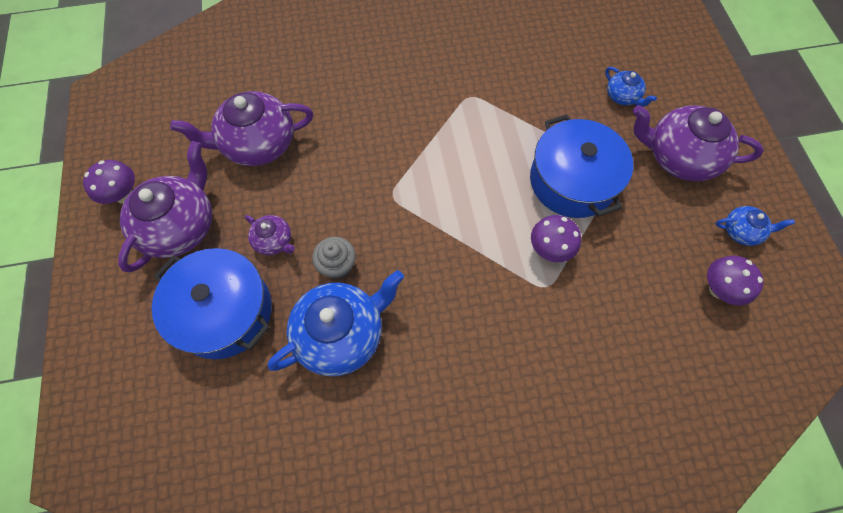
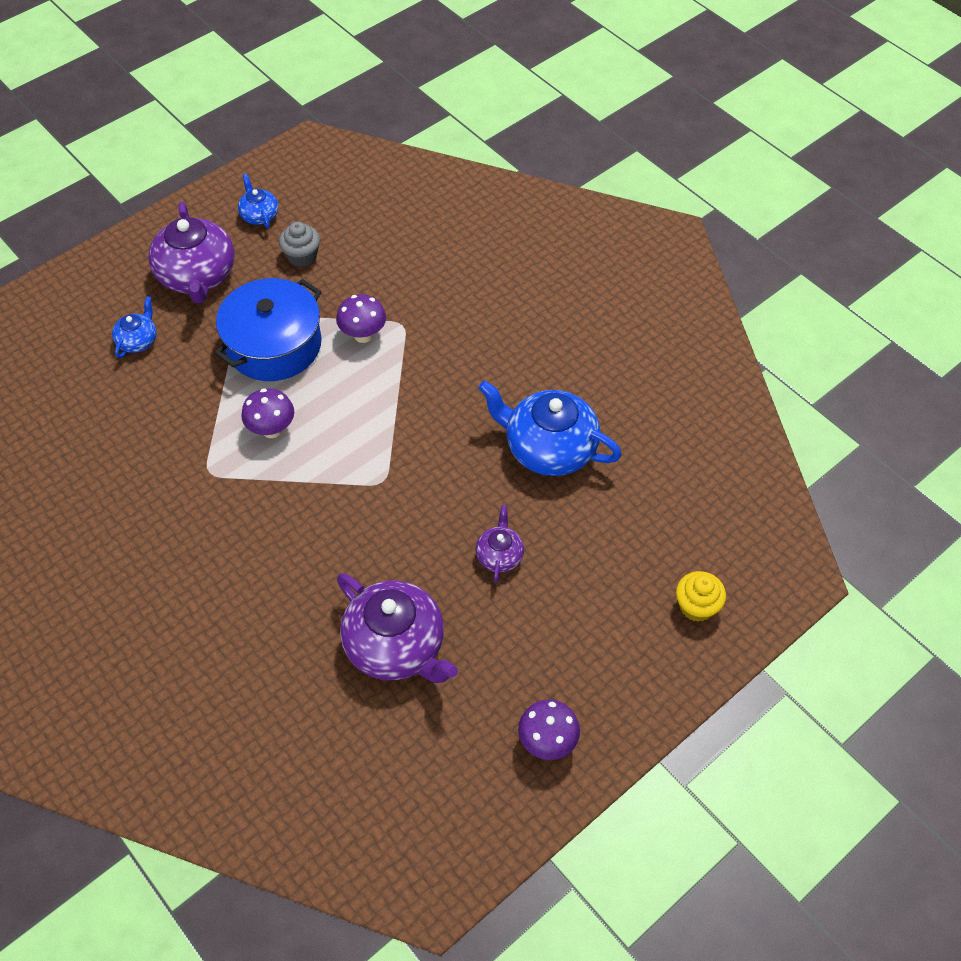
camera: 120 degrees left, 10 degrees down
purple teapot [118,141,212,272] -> none
blue pot [152,248,272,359] -> none
grey cupcake [312,237,356,279] -> grey cupcake moved to [279,222,320,267]
purple mushroom [707,256,763,305] -> purple mushroom moved to [241,388,294,438]
none -> yellow cupcake [676,571,726,622]

